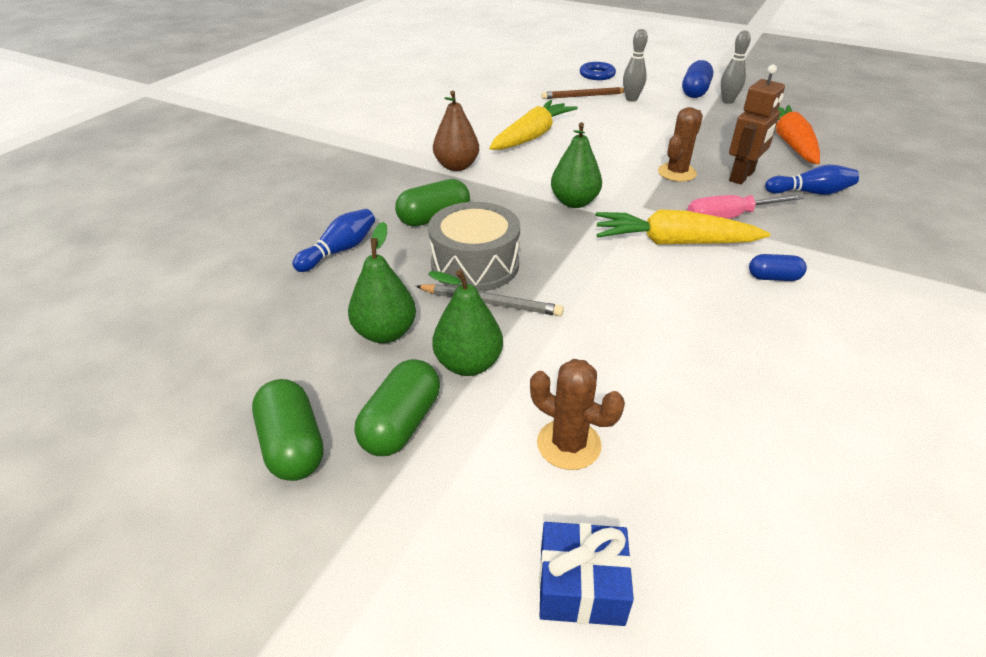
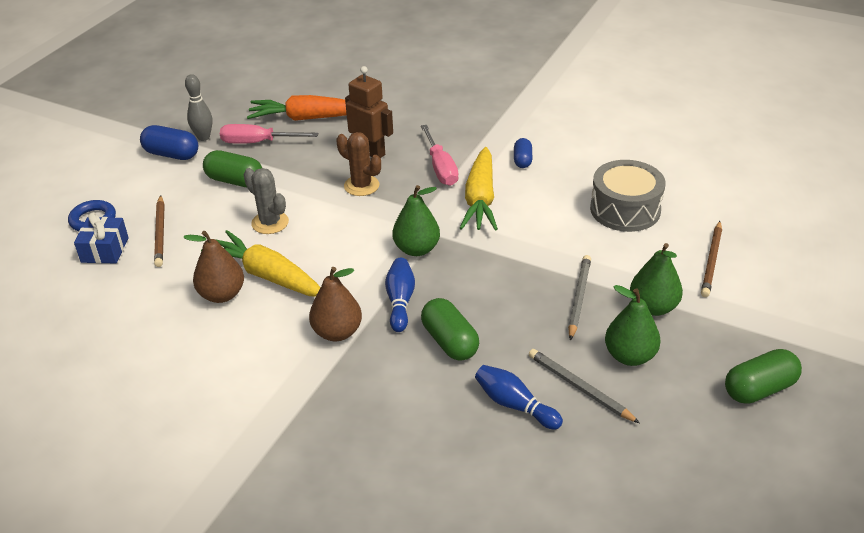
camera: 90 degrees left, 0 degrees up
green capsule [355,359,440,456] -> green capsule moved to [203,150,262,187]
grey drum [428,202,520,292] -> grey drum moved to [590,160,665,232]
brown cactus [530,359,625,470] -> brown pencil [701,221,722,297]
blue gift [539,522,634,626] -> blue gift moved to [74,212,129,264]
grey bowling pin [623,29,648,102] -> none
blue bowling pin [765,165,859,195] -> blue bowling pin moved to [385,258,415,332]
none -> brown pear [183,231,244,303]
none -> pink screwdriver [220,124,319,144]
none -> grey cactus [243,168,289,234]
none -> grey pencil [529,349,640,423]

